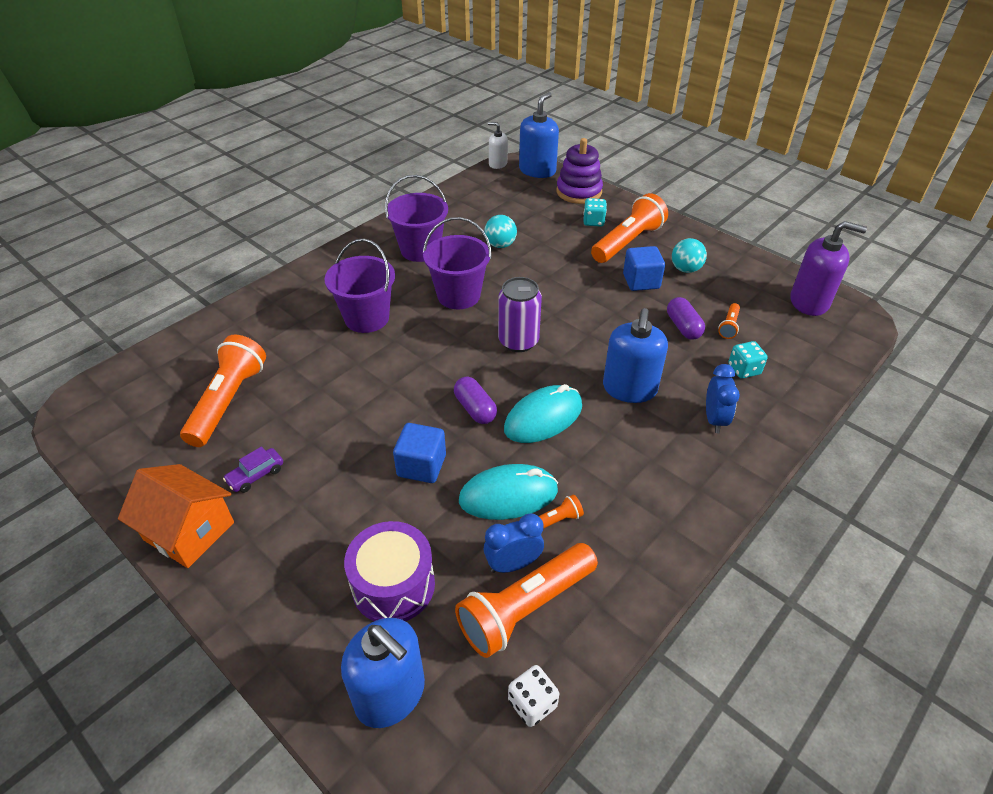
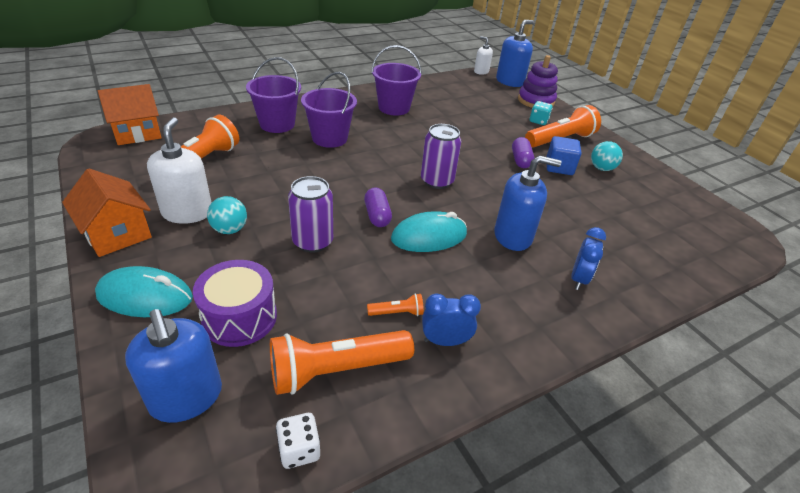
camera: 15 degrees right, 5 degrees down
purple car [223,446,283,493] -> white soap dispenser [147,117,212,224]
blue cube [393,423,446,483] -> purple can [288,176,333,253]
purple bucket [423,217,492,309] -> purple bucket moved to [246,57,301,133]
turquoise mouse [459,464,558,520] -> turquoise mouse moved to [95,266,193,317]
turquoise ball [484,215,517,248] -> turquoise ball moved to [207,196,247,234]
blue clock [484,513,544,573] -> blue clock moved to [422,294,481,346]
blue soap dispenser [603,308,668,403] -> blue soap dispenser turned 120 degrees counterclockwise [494,155,562,251]
purple capsule [667,297,705,340] -> purple capsule moved to [512,137,534,168]
orange flashlight [718,303,740,339] -> none
turquoise dice [728,341,768,379] -> none
purple soap dispenser [790,221,867,316] -> none
none -> orange house [98,84,162,145]

